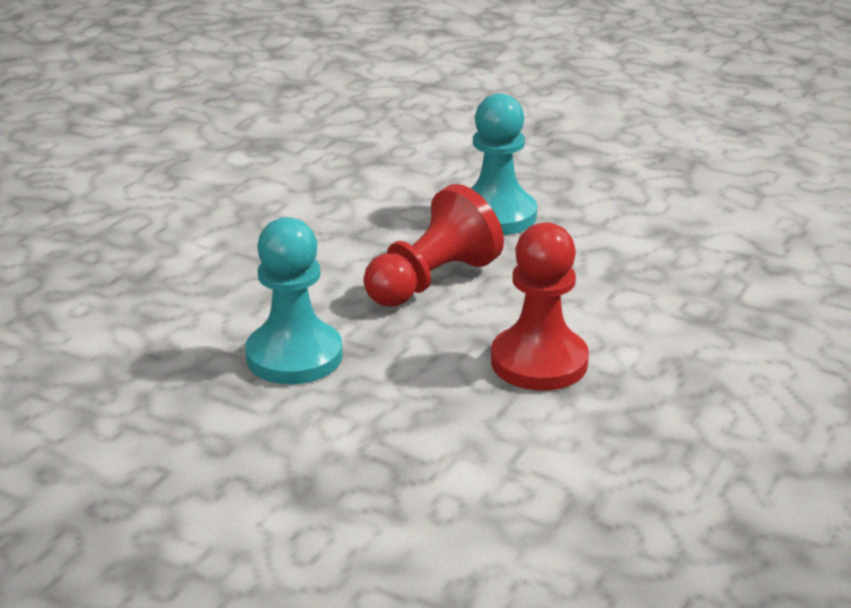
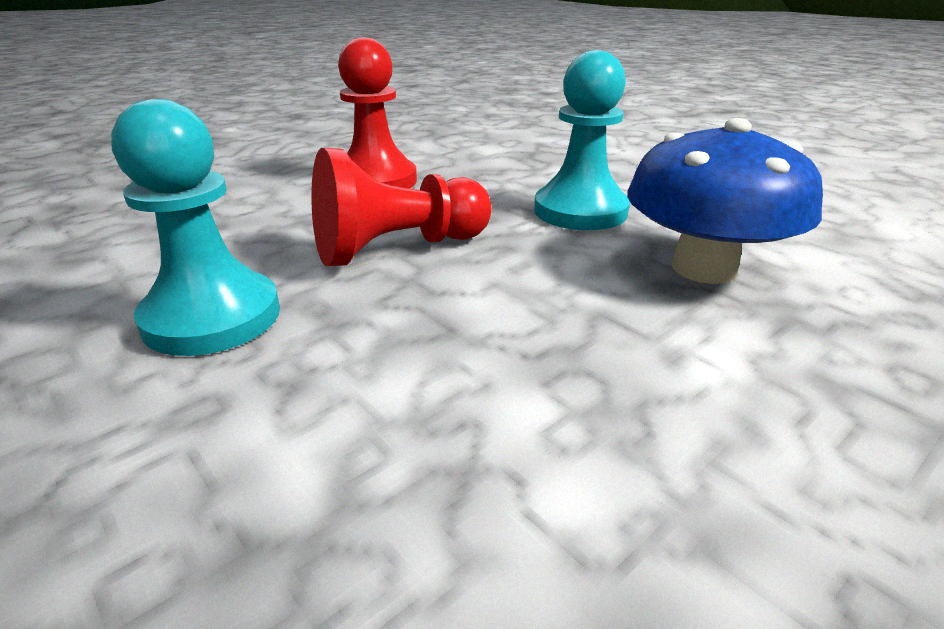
camera: 160 degrees left, 0 degrees up
none -> blue mushroom [627,118,823,284]

